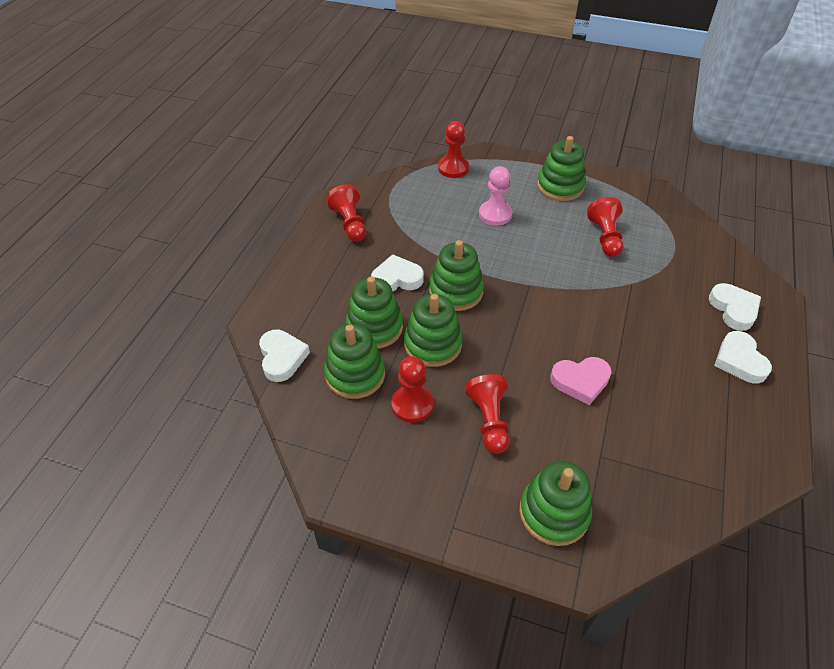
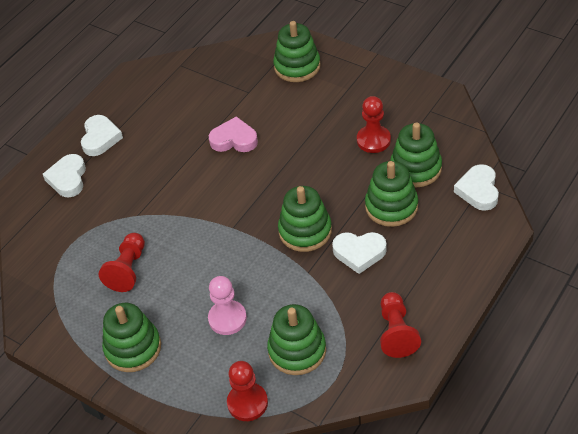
camera: 160 degrees left, 0 degrees up
green stacking toy [404,294,463,367] -> green stacking toy moved to [267,304,326,375]
red pawn [464,374,510,454] -> none

